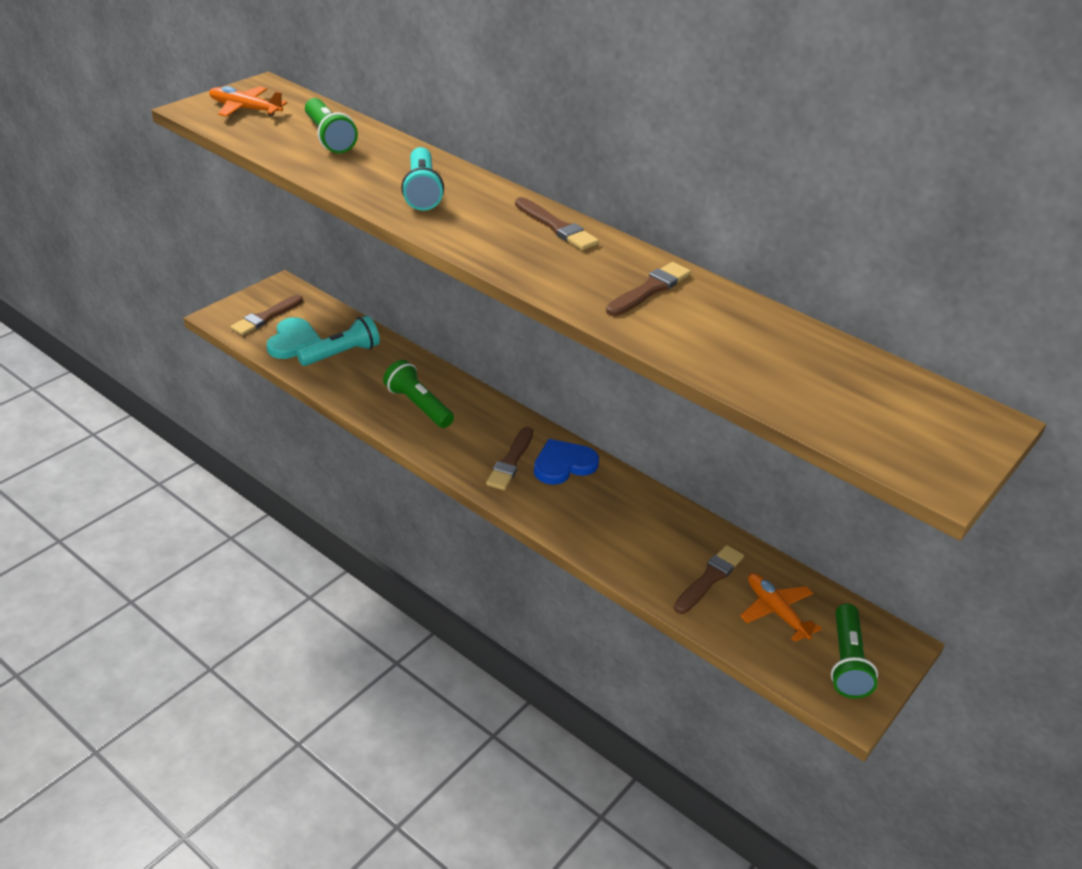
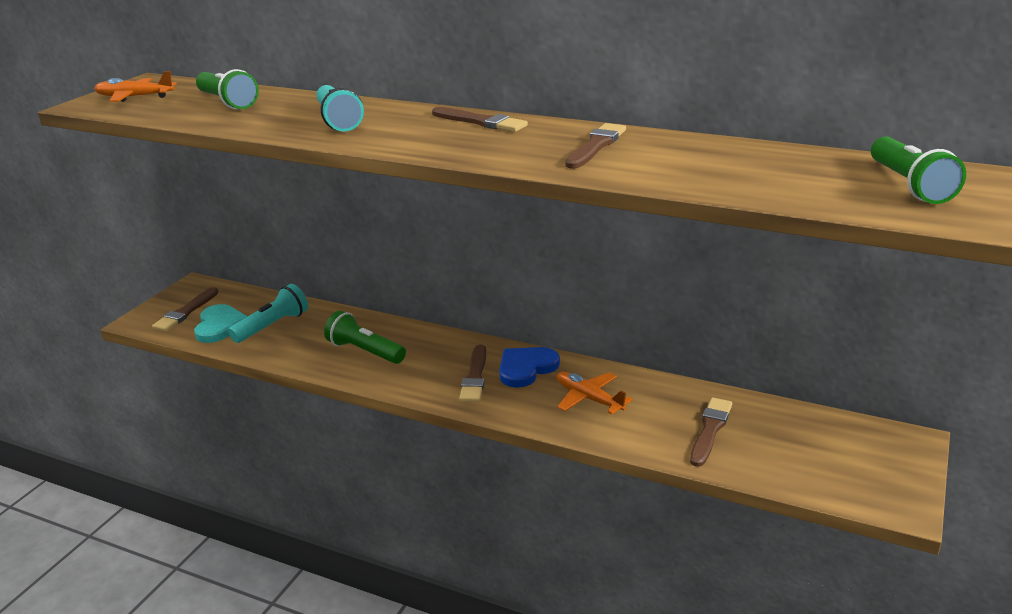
camera: 10 degrees left, 10 degrees down
orange plane [740,573,822,642] -> orange plane moved to [557,372,633,414]
green flashlight [831,604,878,699] -> green flashlight moved to [871,136,966,204]

